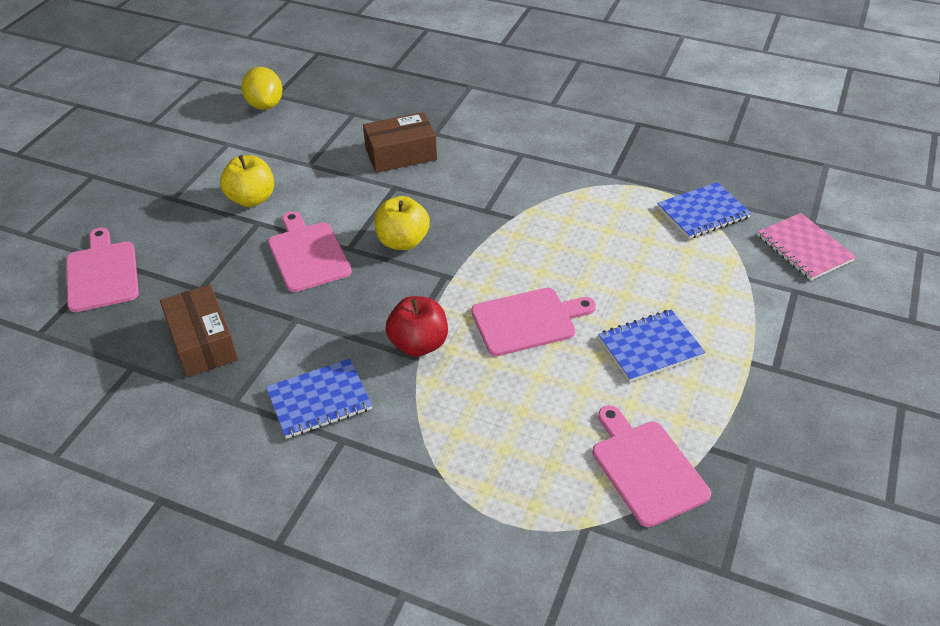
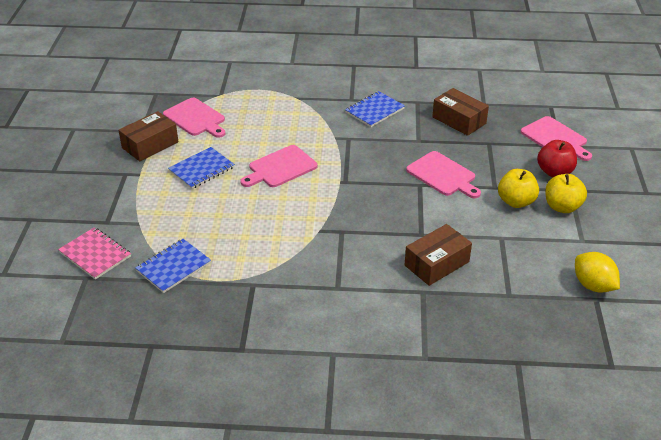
camera: 160 degrees right, 5 degrees down
yellow apple [374,196,430,250] -> yellow apple moved to [545,174,587,213]
red apple [386,296,448,356] -> red apple moved to [537,140,577,177]
none -> brown box [118,111,178,161]

